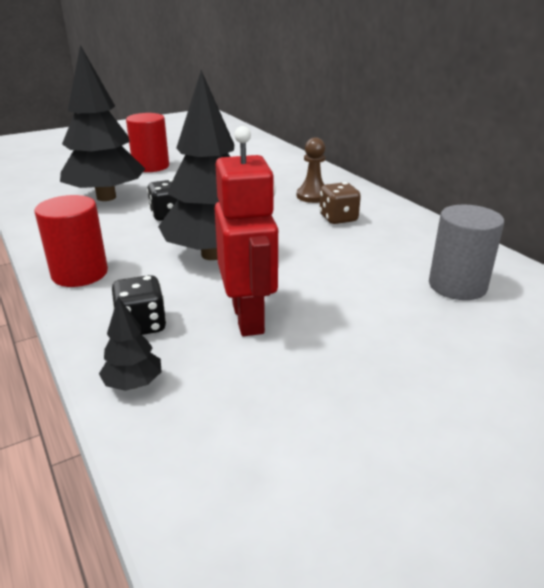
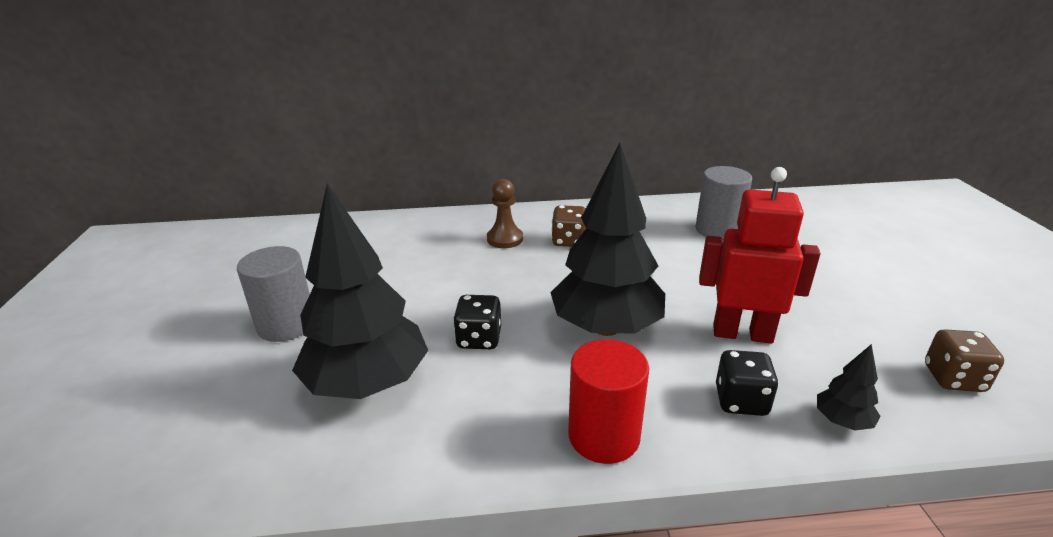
camera: 65 degrees left, 0 degrees up
red cylinder [126,113,169,172] -> grey cylinder [237,246,310,342]
none -> brown dice [925,329,1004,392]

